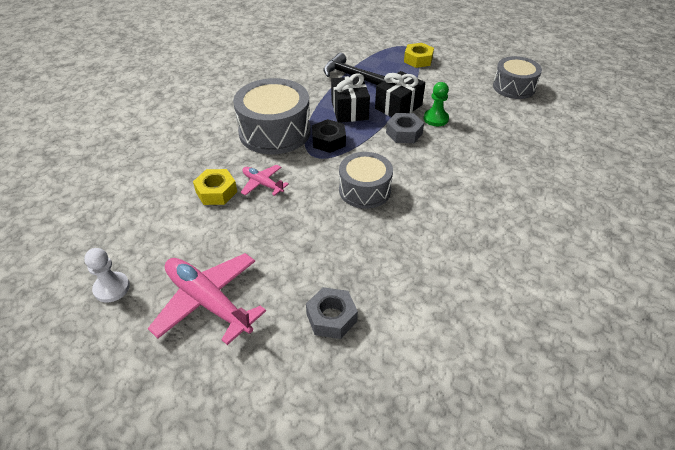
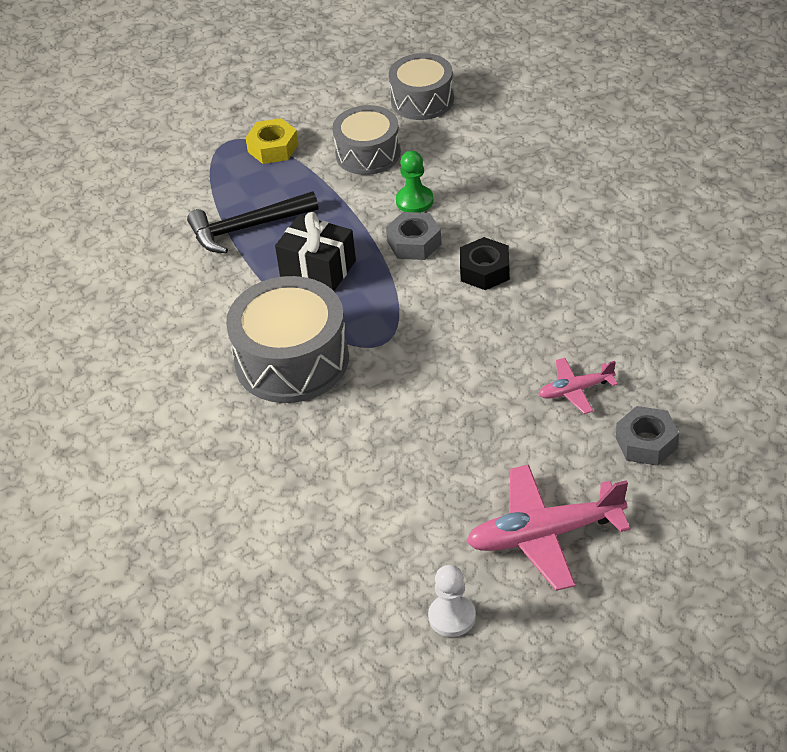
camera: 50 degrees left, 0 degrees up
yellow nut [193,169,237,205] -> none
pink plane [241,165,289,196] -> pink plane moved to [538,358,618,414]
black nut [312,119,346,153] -> black nut moved to [460,237,510,290]
grey drum [339,152,393,209] -> grey drum moved to [332,105,401,175]
black gift [375,71,425,117] -> none

